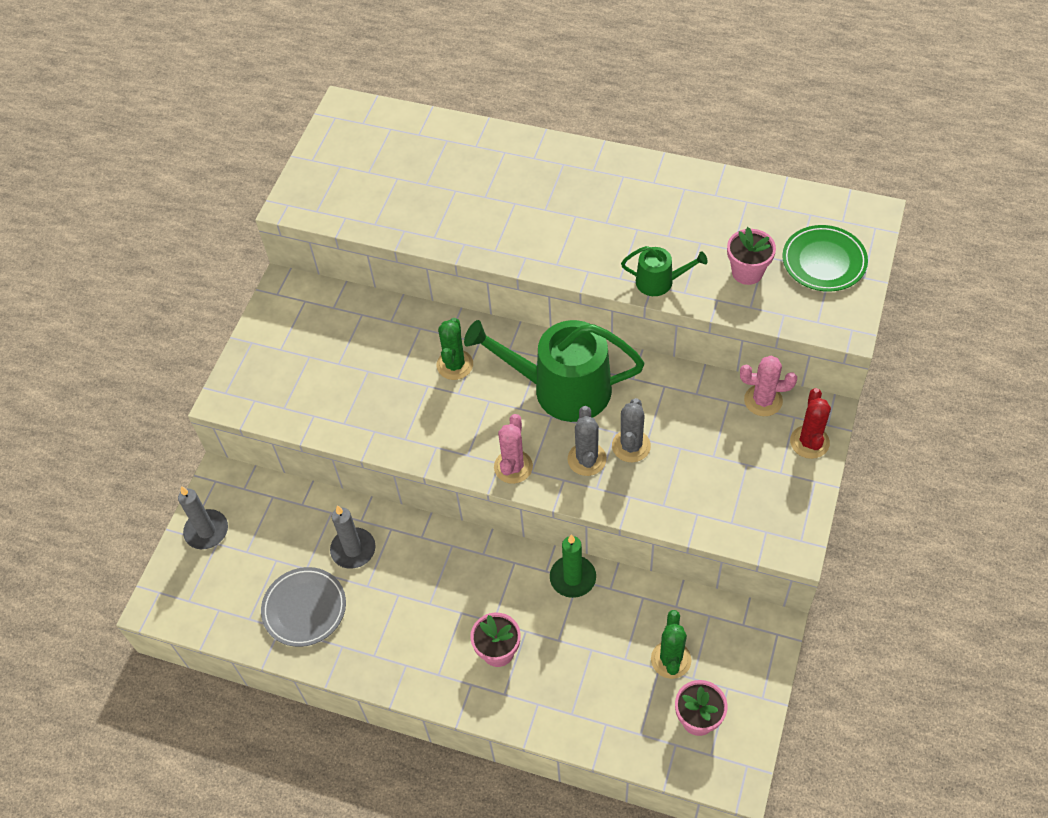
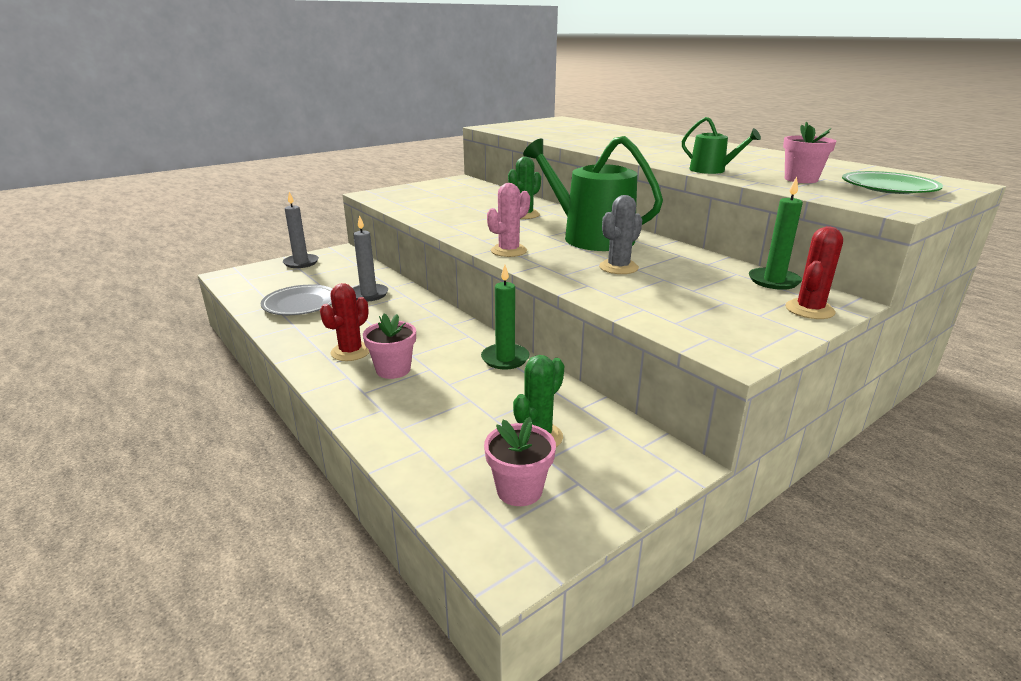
camera: 30 degrees right, 30 degrees down
grey cactus [568,406,607,476] -> none
pink cactus [740,356,797,416] -> green candle [749,177,803,290]
none -> red cactus [320,283,370,361]

